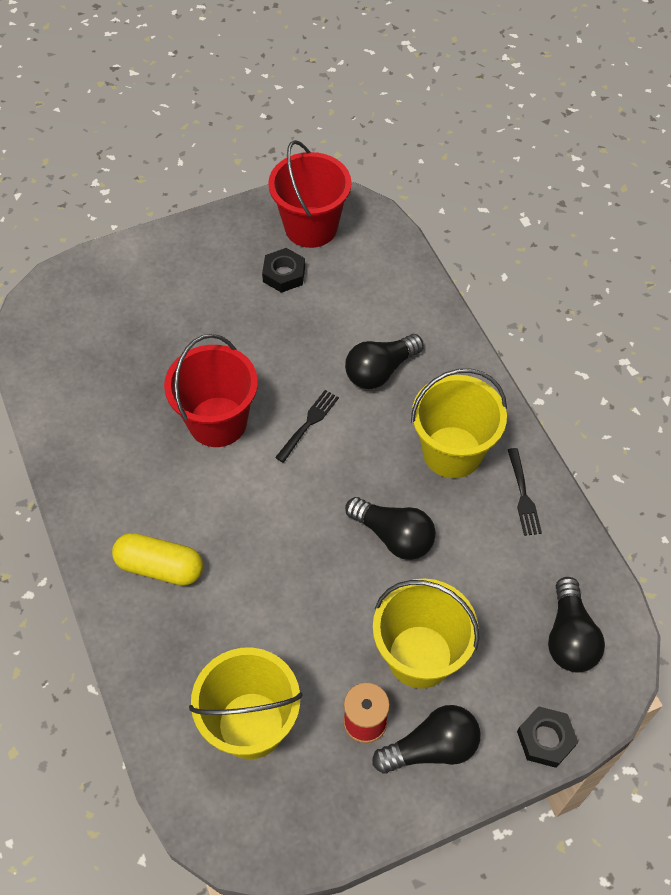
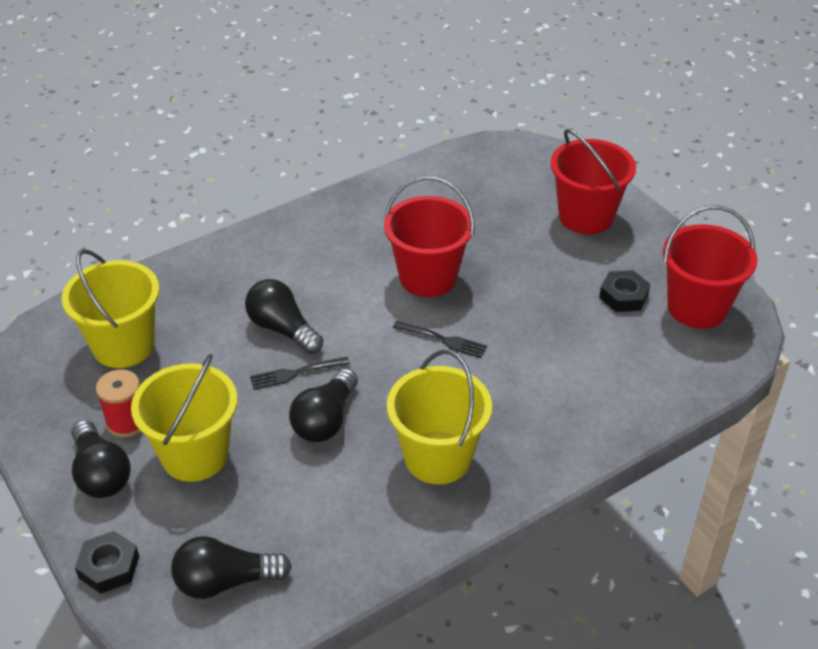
camera: 80 degrees right, 15 degrees down
yellow capsule [112,533,203,585] -> none
black light bulb [345,334,424,389] -> black light bulb moved to [245,279,323,354]
black fork [508,448,542,536] -> black fork moved to [250,357,350,390]
none -> red bucket [550,129,636,234]

